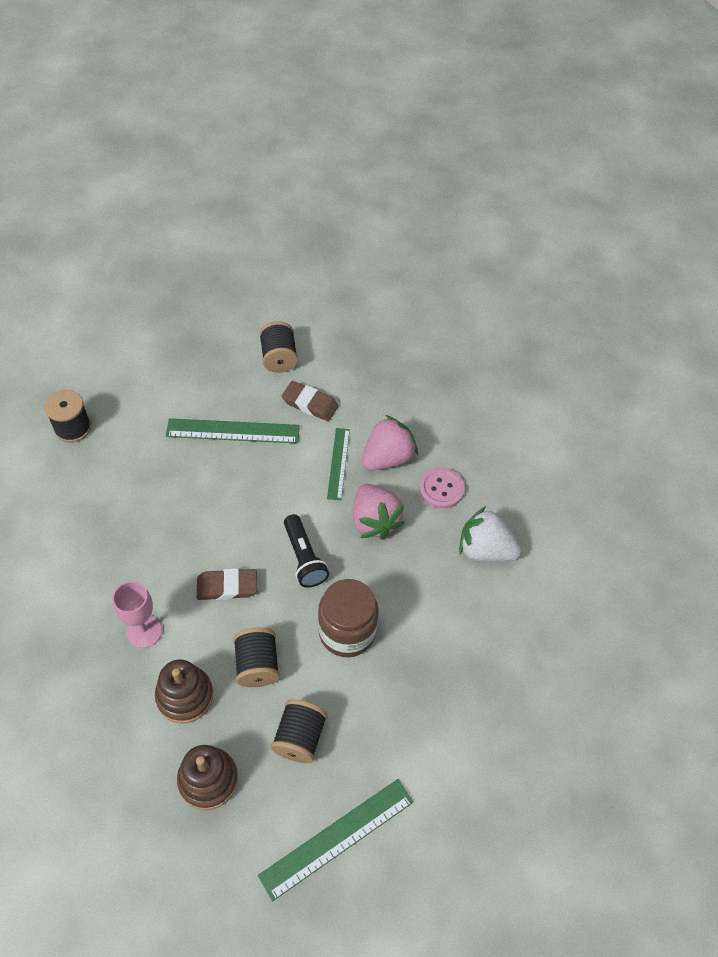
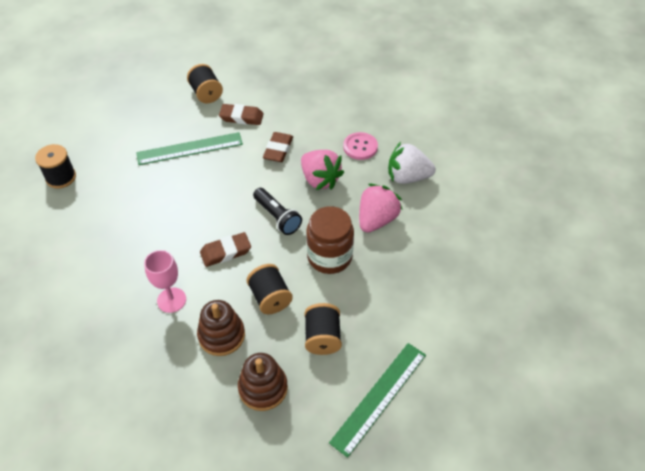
camera: 15 degrees left, 5 degrees down
green ruler [327,428,350,500] -> brown eraser [263,132,293,162]
pink strawberry [362,415,418,471] -> pink strawberry moved to [359,184,402,233]

